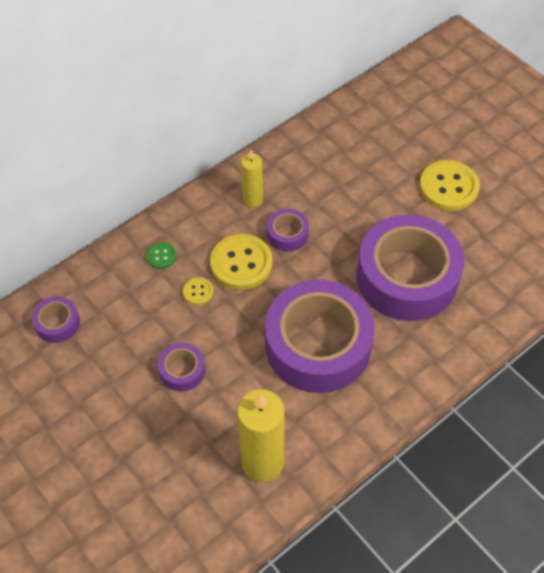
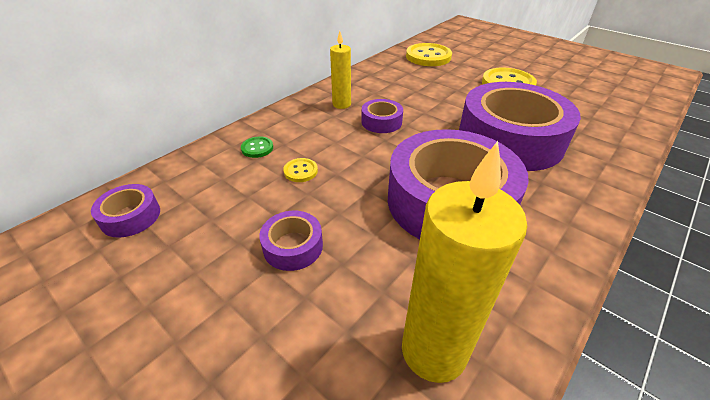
camera: 10 degrees left, 15 degrees down
yellow button [210,234,272,290] -> yellow button moved to [406,43,452,66]

